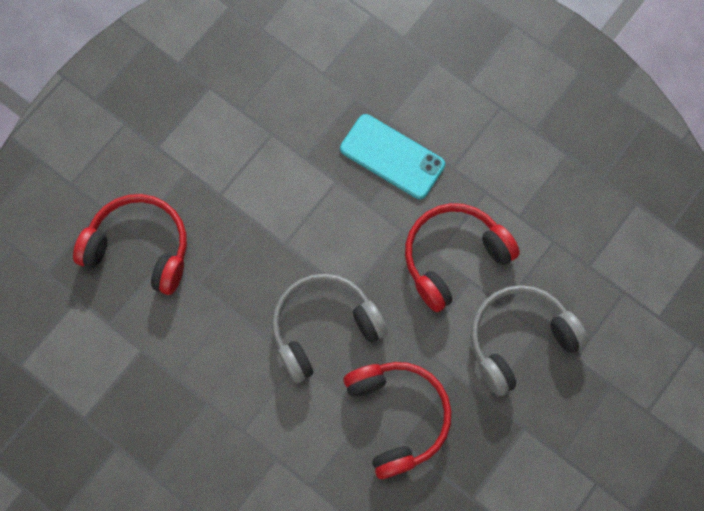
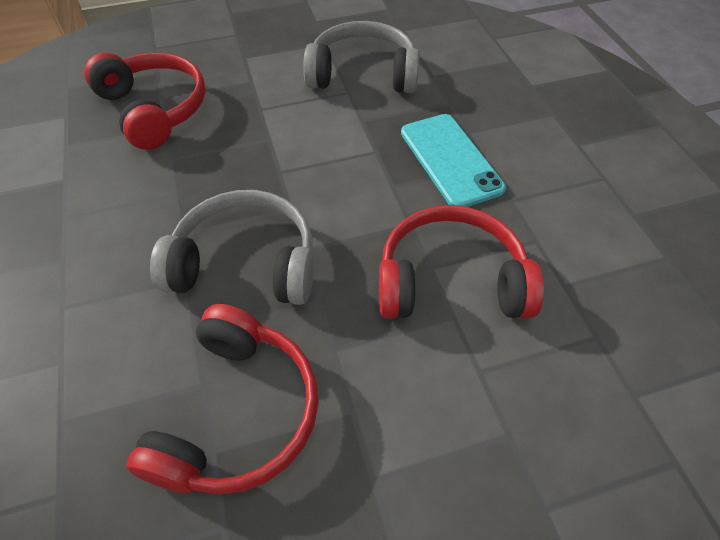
camera: 35 degrees right, 20 degrees down
grey headphones [471,285,588,396] -> grey headphones moved to [303,21,419,93]

